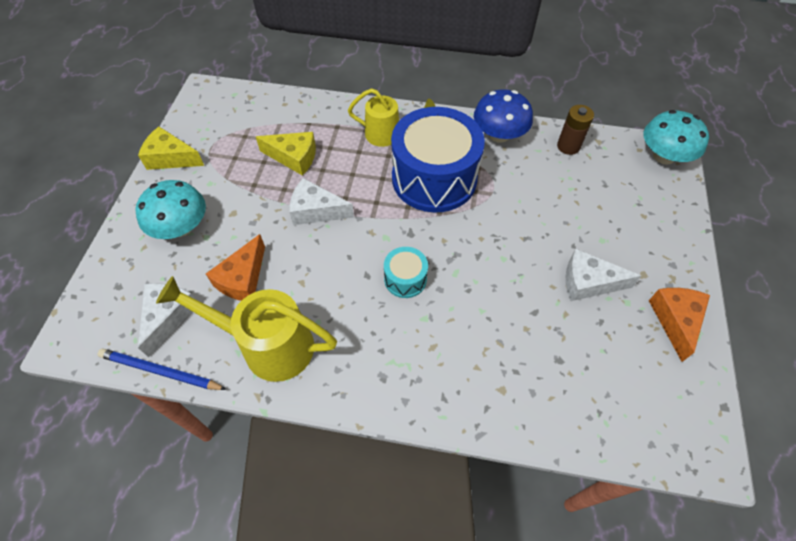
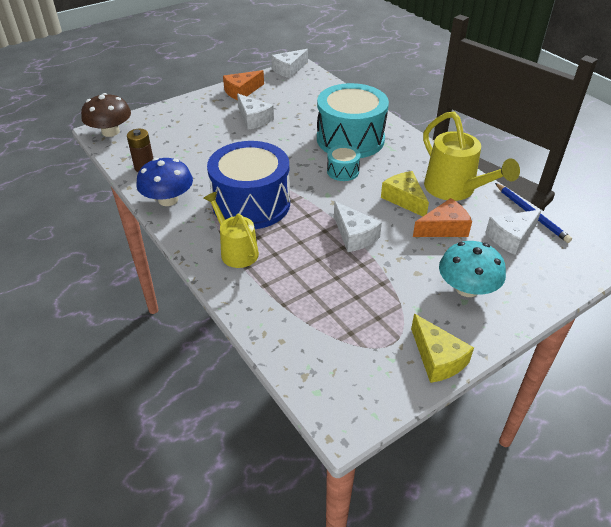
camera: 135 degrees left, 15 degrees down
yellow cheese [256,132,316,176] -> yellow cheese moved to [381,171,429,216]
turquoise mushroom [644,110,709,165] -> brown mushroom [81,93,131,137]
none -> white cheese [271,49,308,78]
none -> turquoise drum [317,83,389,158]

